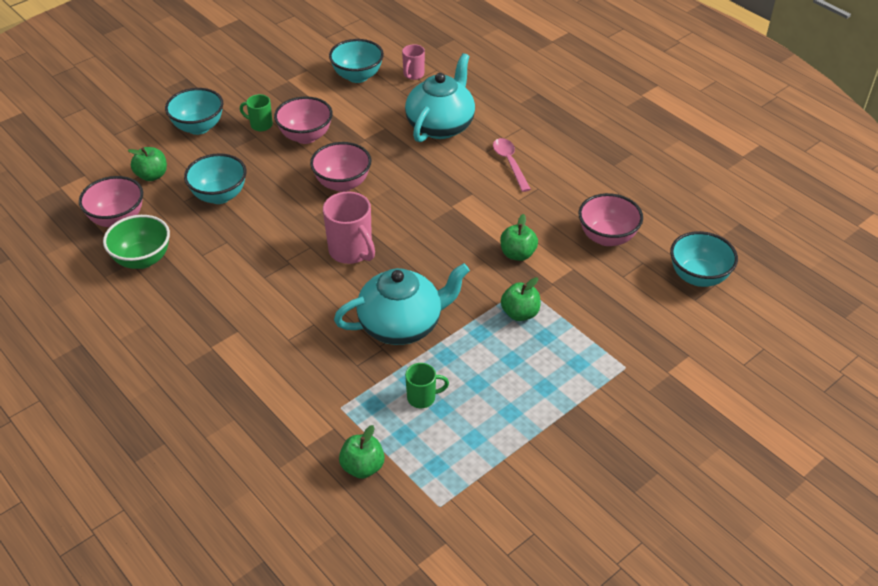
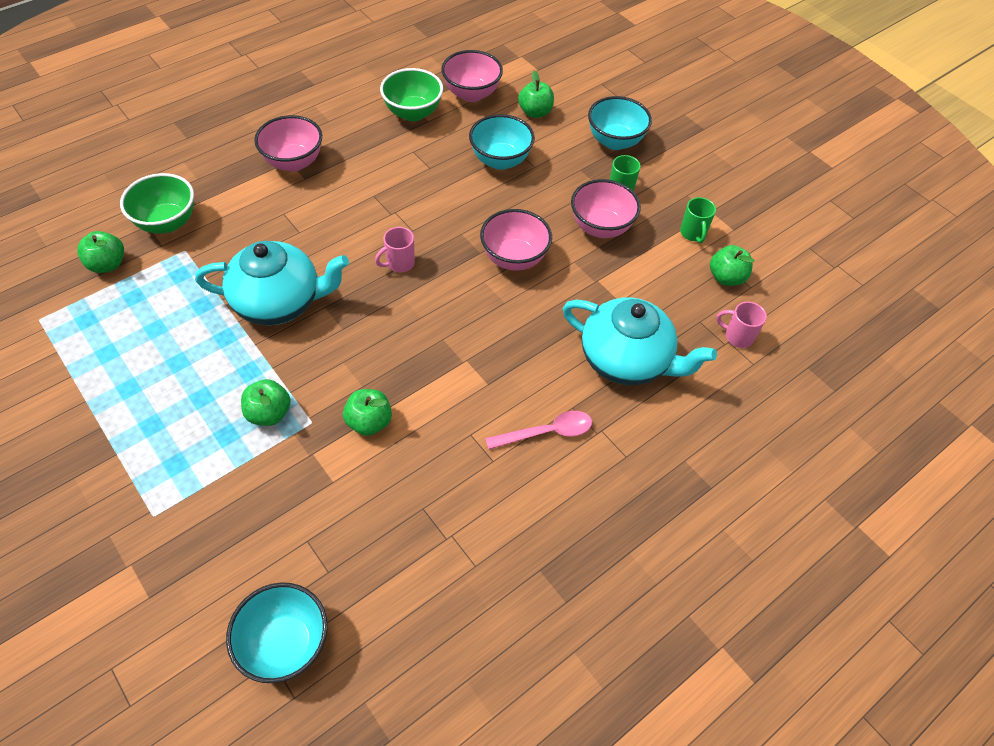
camera: 90 degrees right, 10 degrees up
pink mug [323,192,375,264] -> pink mug [375,227,415,272], size x0.57
turquoise bowl [329,39,384,83] -> green apple [710,245,754,286]
turquoise teapot [334,263,470,345] -> turquoise teapot turned 75 degrees counterclockwise [195,241,349,325]
green mug [405,363,449,408] -> green mug moved to [680,197,716,243]
pink bowl [579,193,643,246] -> pink bowl moved to [254,115,322,172]
none -> green bowl [120,173,194,234]

